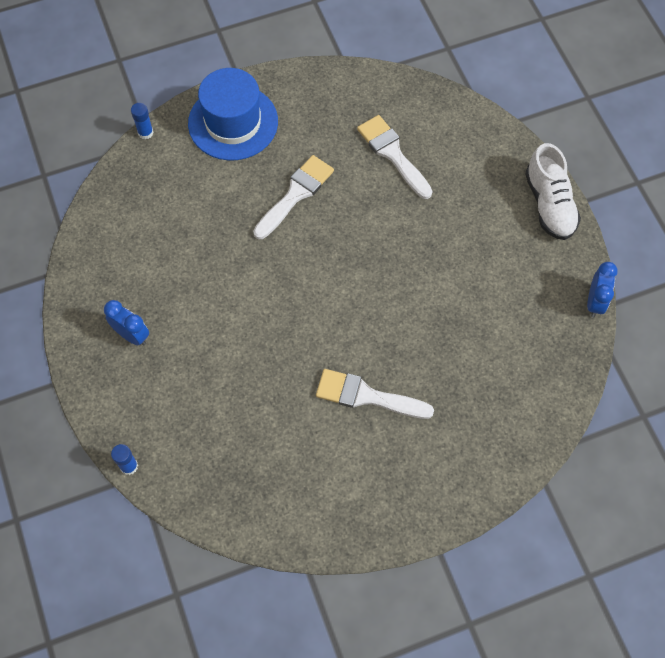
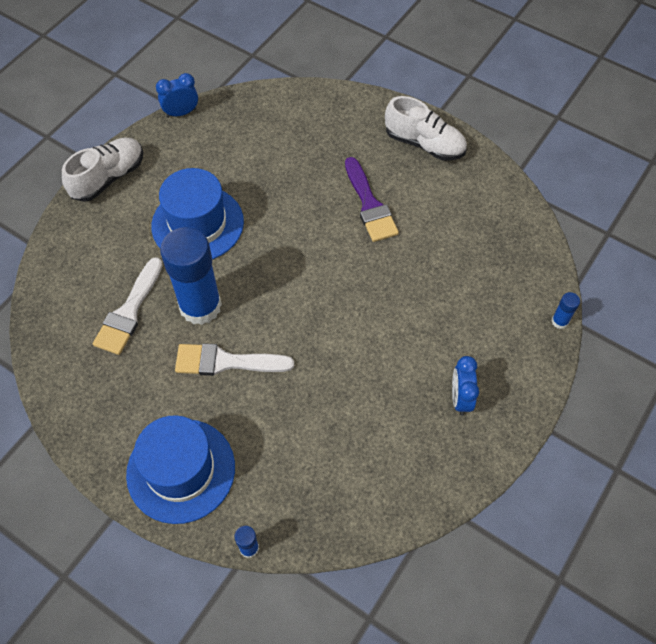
camera: 125 degrees left, 5 degrees down
white brush [316,369,434,419] -> purple brush [345,157,399,242]
none -> blue hat [151,168,244,259]
none -> blue glue stick [160,227,222,325]
none -> white shoe [385,96,467,160]

